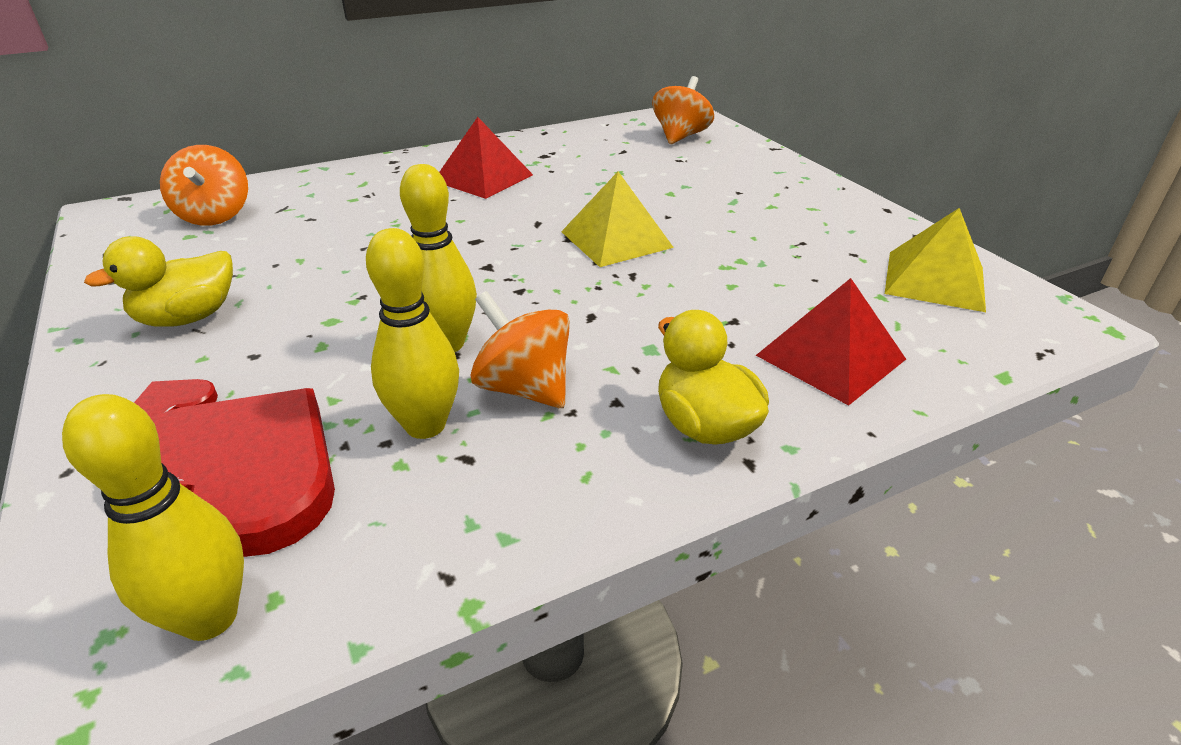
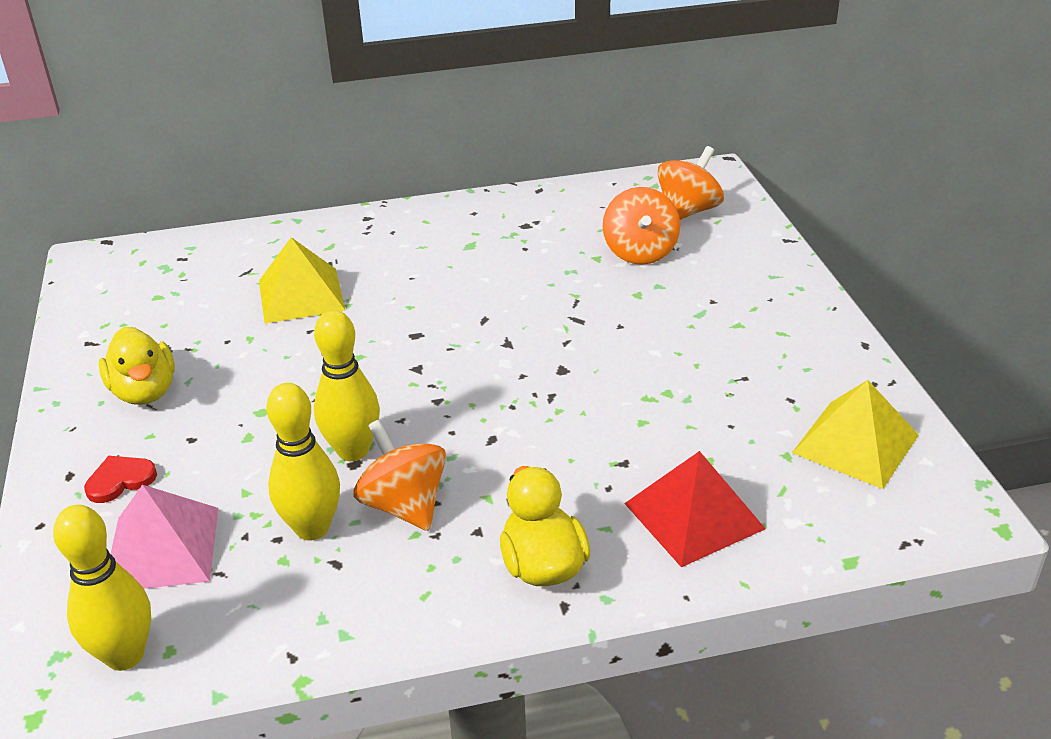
camera: 15 degrees right, 0 degrees up
yellow duck [84,236,233,327] -> yellow duck turned 90 degrees counterclockwise [99,327,175,405]
red heart [151,388,335,557] -> pink pyramid [111,485,219,589]
orange spinning top [160,145,248,226] -> orange spinning top moved to [603,187,680,265]
red pyramid [439,117,533,199] -> none
yellow pyramid [561,171,674,267] -> yellow pyramid moved to [259,237,345,324]

